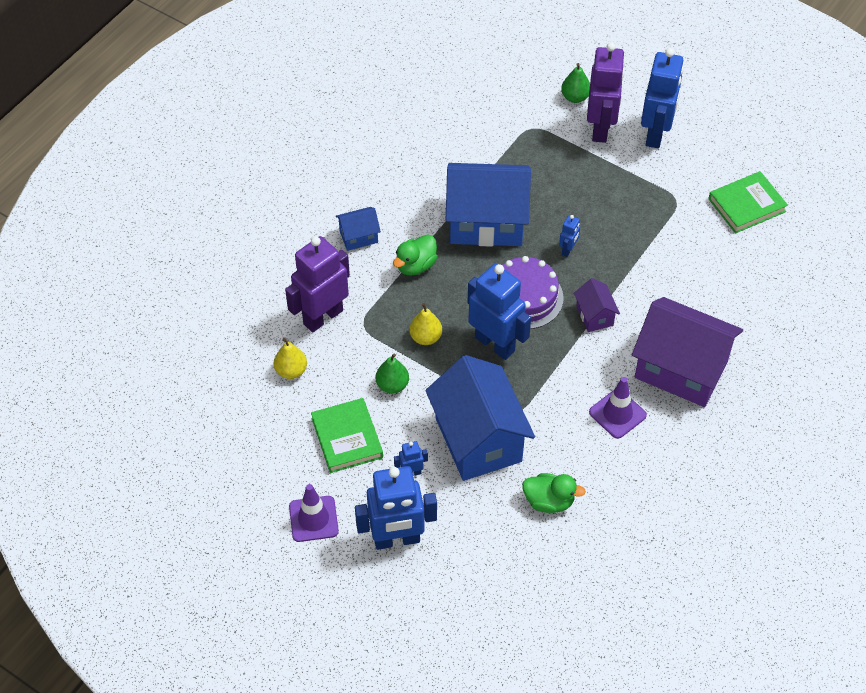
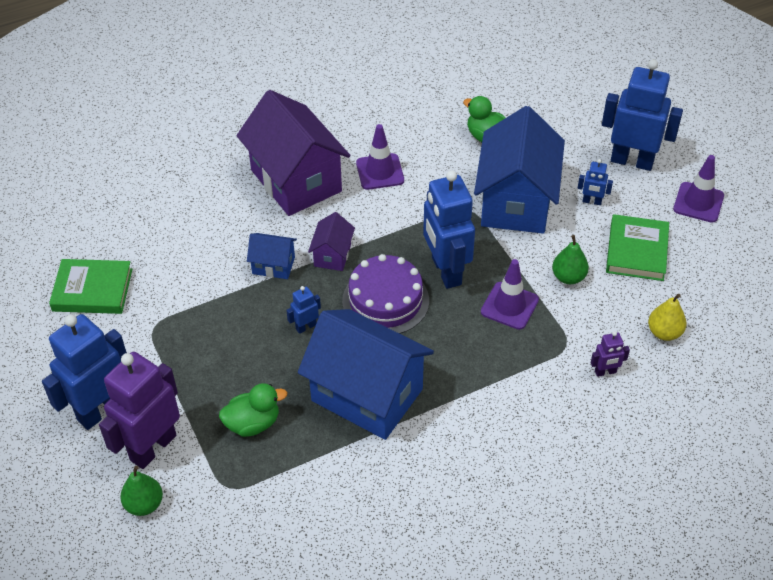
camera: 150 degrees left, 5 degrees down
purple robot [285,236,350,332] -> purple robot [591,331,630,377], size x0.44
blue house [336,207,381,251] -> blue house moved to [247,233,297,279]
green duck [393,234,437,276] -> green duck moved to [219,383,287,437]
yellow pear [409,303,442,345] -> purple traffic cone [481,259,539,330]

